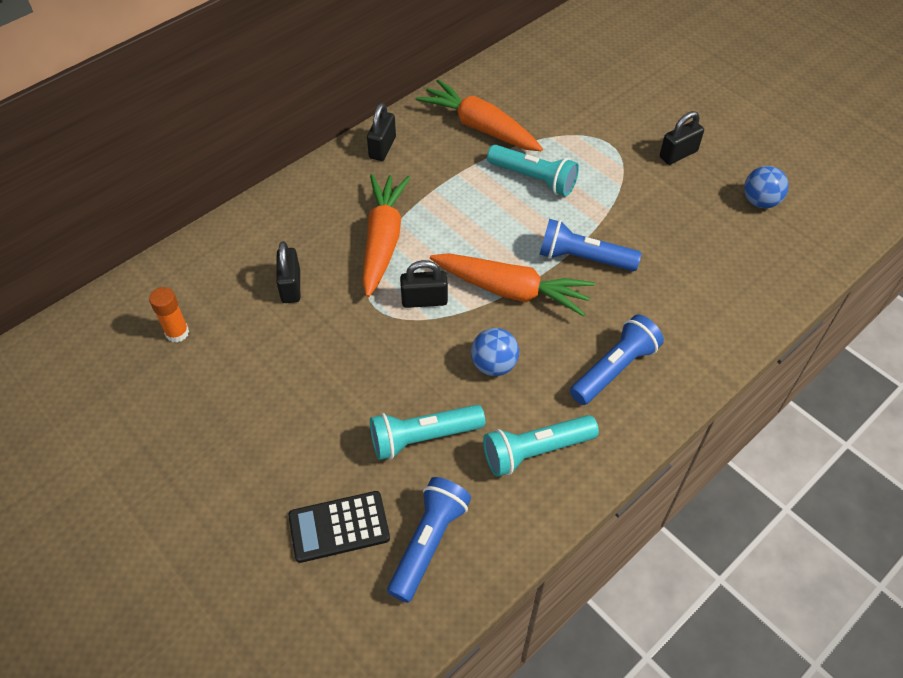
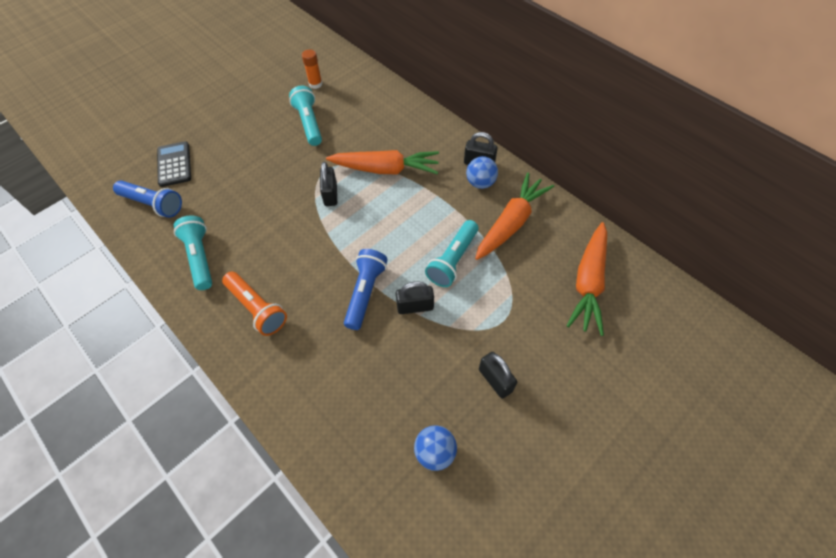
camera: 90 degrees right, 5 degrees up
black padlock [276,241,300,303] -> black padlock moved to [396,281,434,314]
turquoise flashlight [370,405,485,460] -> turquoise flashlight moved to [289,85,322,146]
orange carrot [430,253,594,317] -> orange carrot moved to [567,222,607,336]
blue ball [471,328,519,376] -> blue ball moved to [466,156,498,189]
blue flashlight [570,315,664,405] -> orange flashlight [222,272,287,336]

